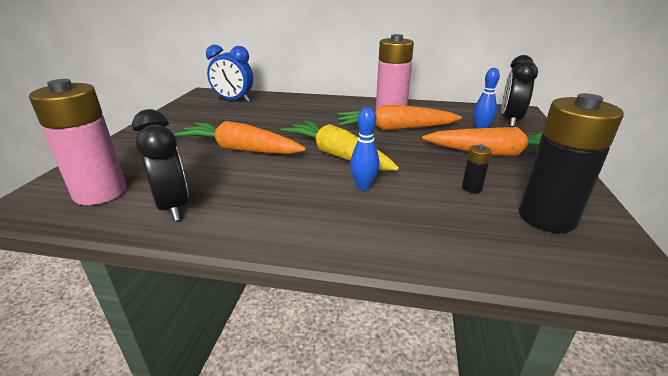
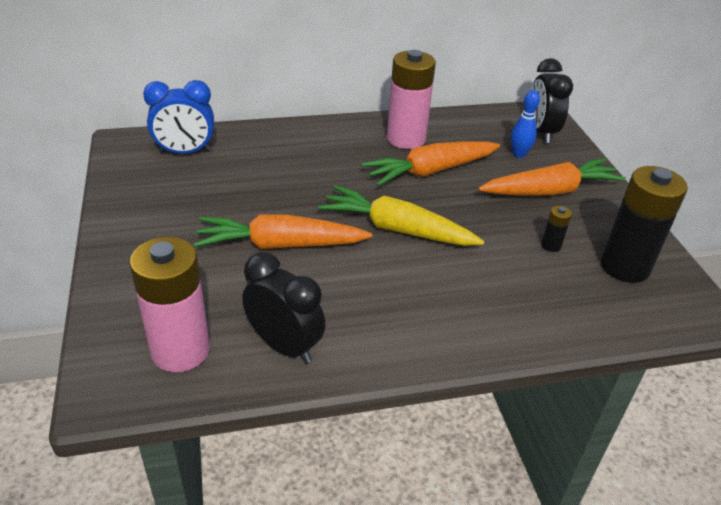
camera: 25 degrees left, 10 degrees up
blue bowling pin [350,107,380,190] -> none

